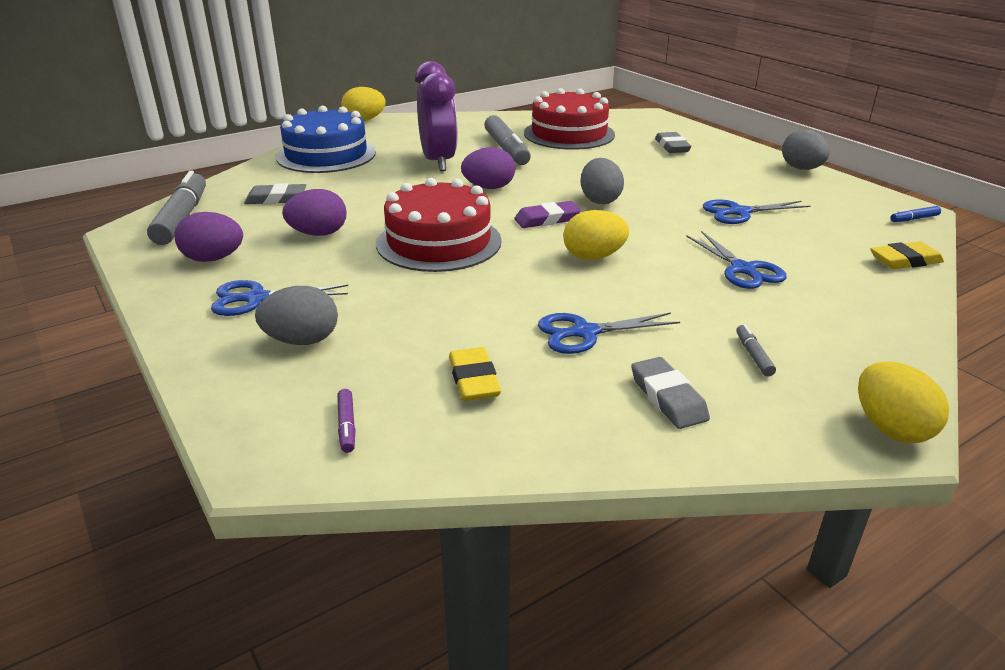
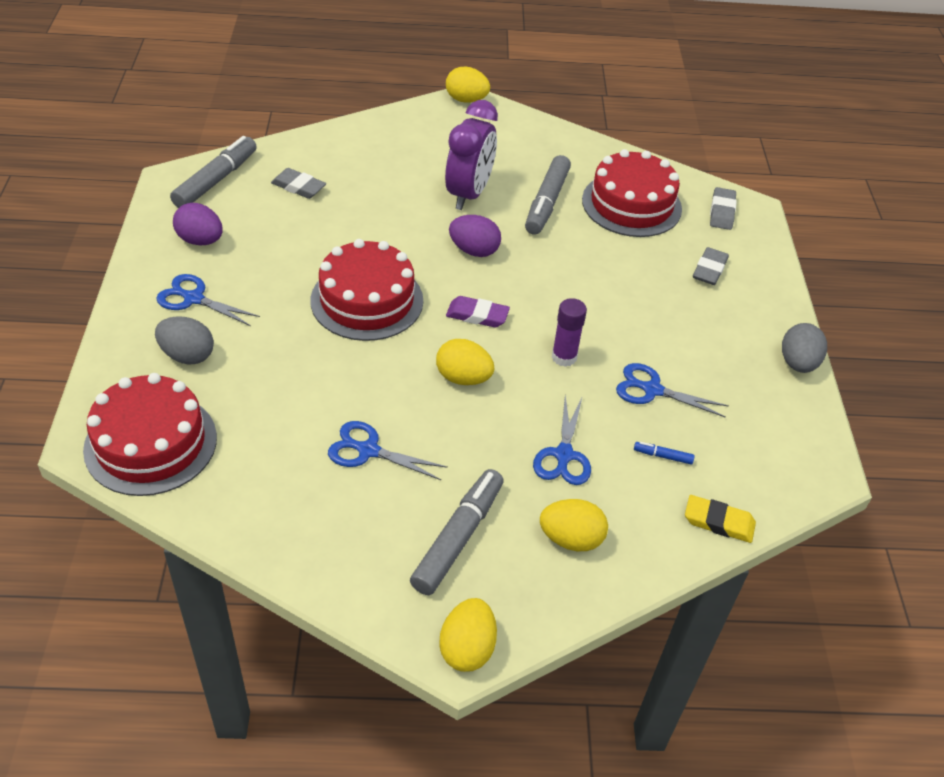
camera: 30 degrees right, 15 degrees up
blue cake [276,106,376,173] -> none
purple egg [282,189,347,236] -> none
purple marker [337,389,356,453] -> red cake [83,373,217,496]
yellow eraser [449,347,501,401] -> none
grey egg [581,158,624,204] -> none
grey eraser [631,357,710,429] -> grey eraser moved to [710,187,737,230]
grey marker [736,324,776,377] -> grey marker [410,469,504,595], size x2.37
blue marker [891,206,941,222] -> blue marker moved to [634,442,695,465]
none -> yellow egg [540,499,608,551]
none -> purple glue stick [552,298,587,367]

